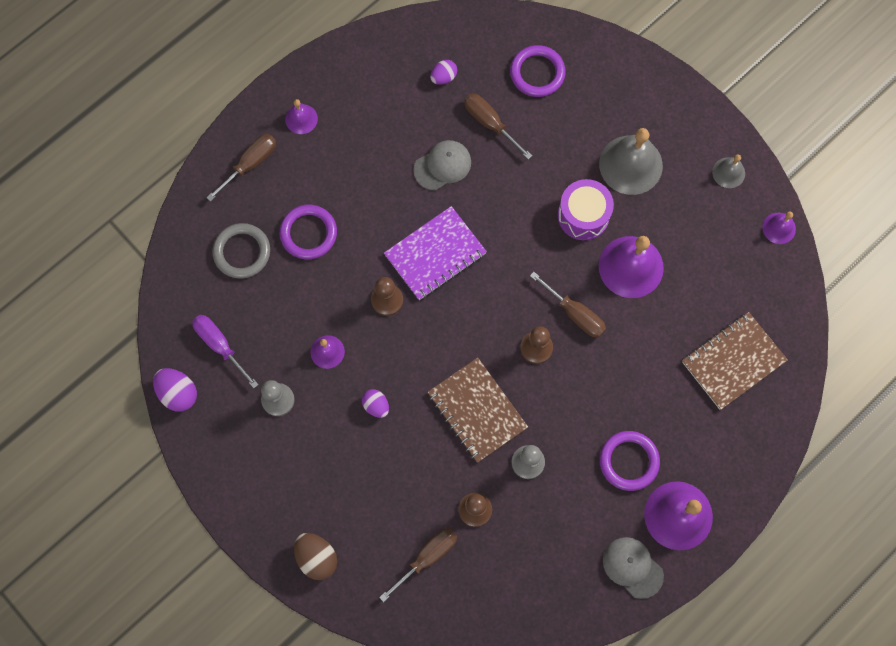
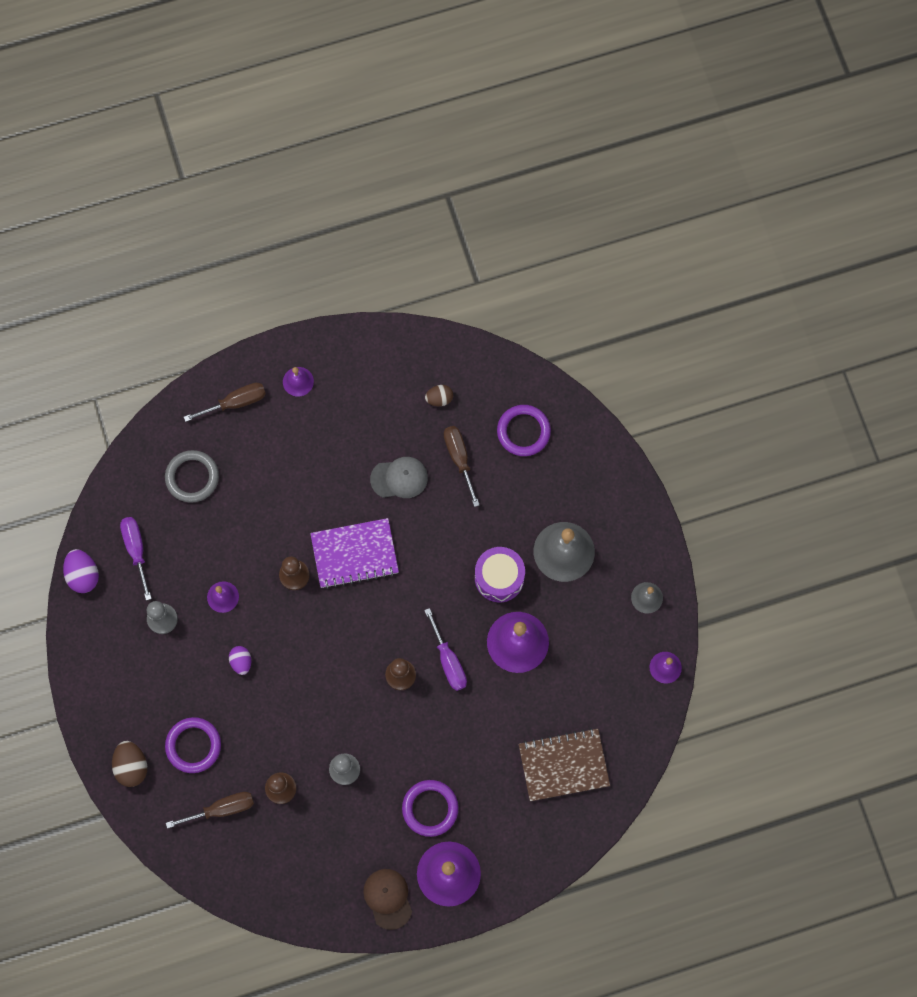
camera: 25 degrees right, 0 degrees up
purple ring [280,205,337,259] -> purple ring moved to [165,717,221,773]
brown notebook [428,358,528,463] -> none
purple egg [430,60,457,85] -> brown egg [425,385,453,406]
brown screwdriver [530,272,606,338] -> purple screwdriver [424,608,467,691]
grey cap [603,537,664,599] -> brown cap [363,869,412,930]

